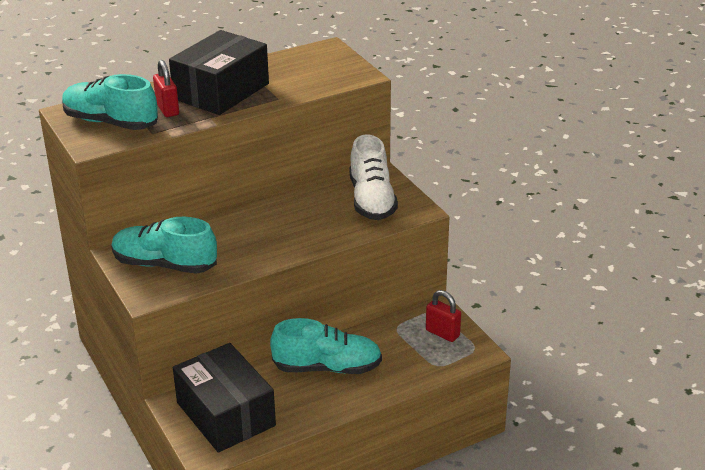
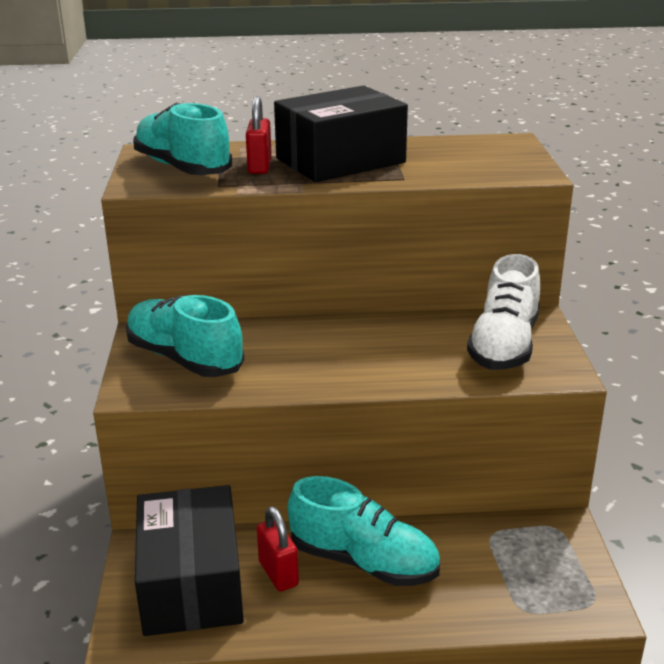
camera: 25 degrees right, 5 degrees down
red padlock [426,290,461,342] -> red padlock moved to [257,506,299,592]

